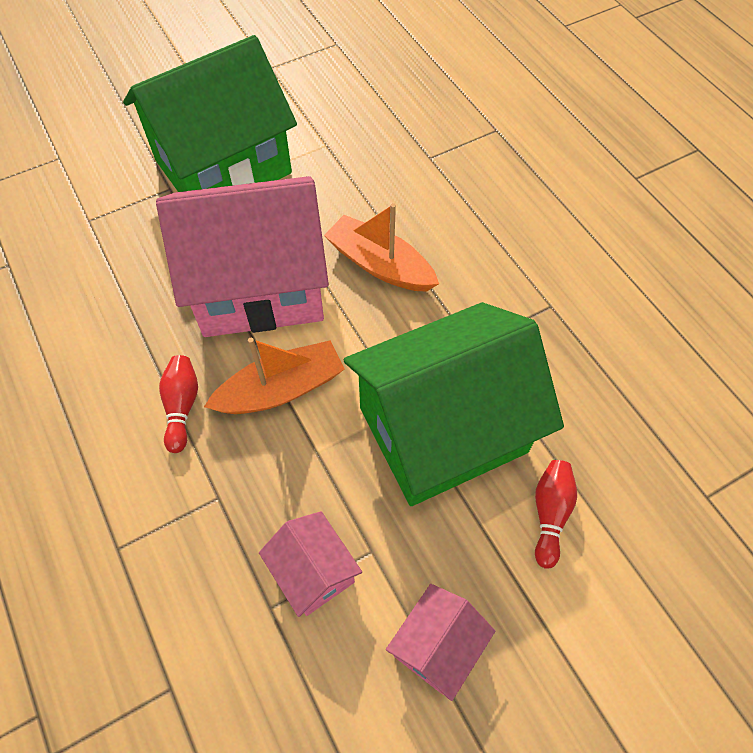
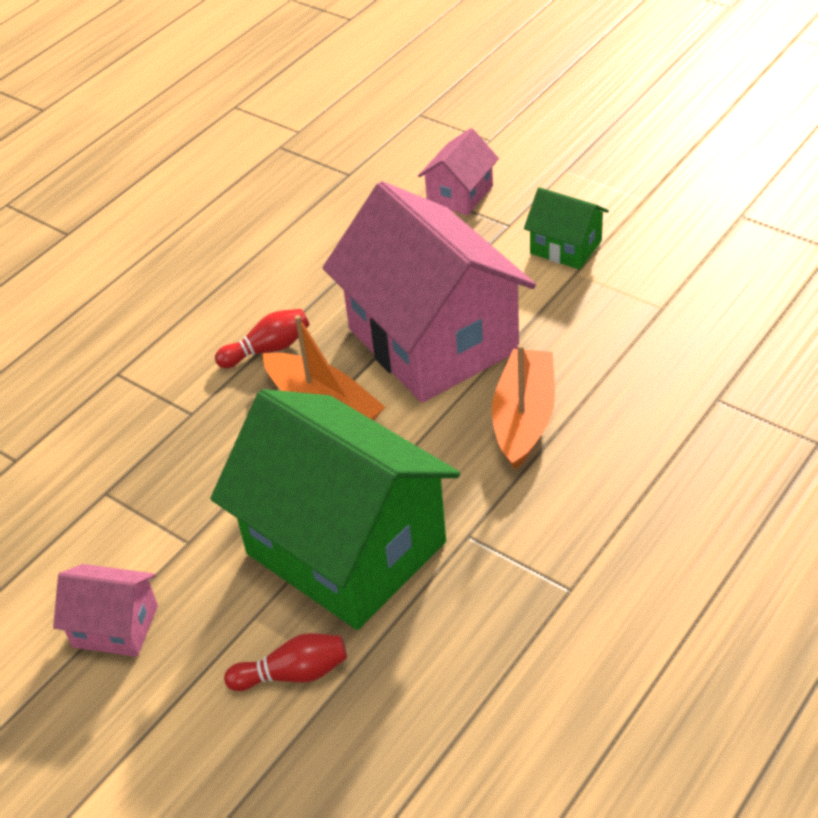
camera: 70 degrees right, 15 degrees down
green house [123,35,297,192] -> green house [524,187,609,270], size x0.44
pink house [259,511,362,617] -> pink house moved to [418,128,499,216]

